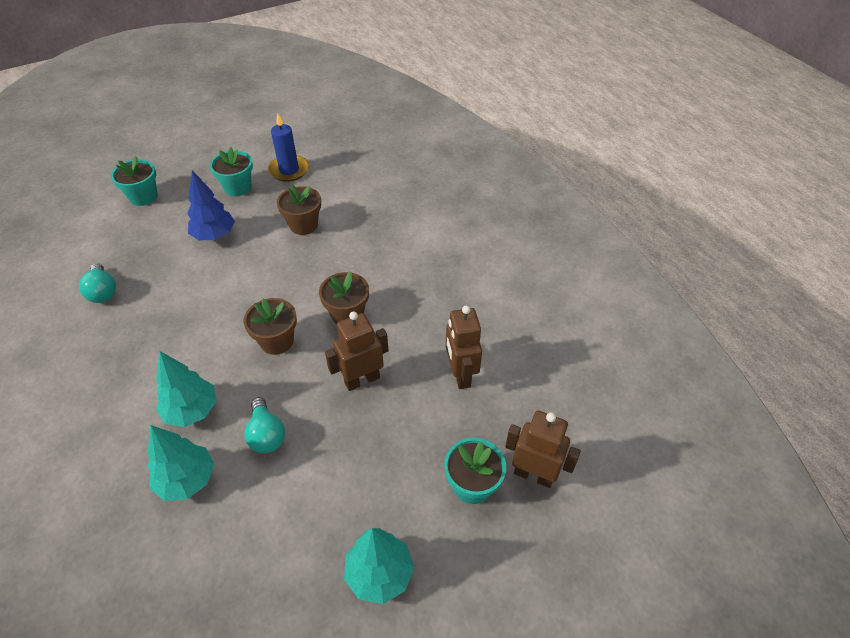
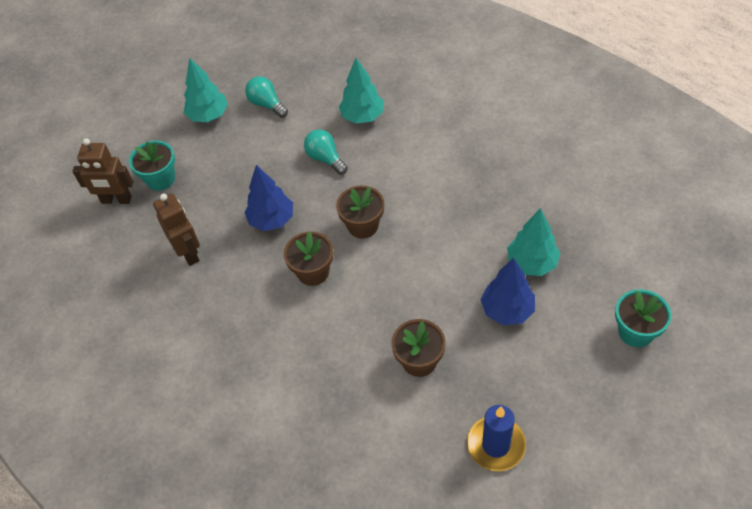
camera: 165 degrees right, 5 degrees up
turquoise light bulb [79,263,116,303] -> turquoise light bulb moved to [245,76,288,118]
turquoise tree [156,351,217,427] -> turquoise tree moved to [507,208,560,276]
turquoise flower pot [210,147,253,196] -> none
brown robot [325,312,388,391] -> blue tree [244,165,293,231]

